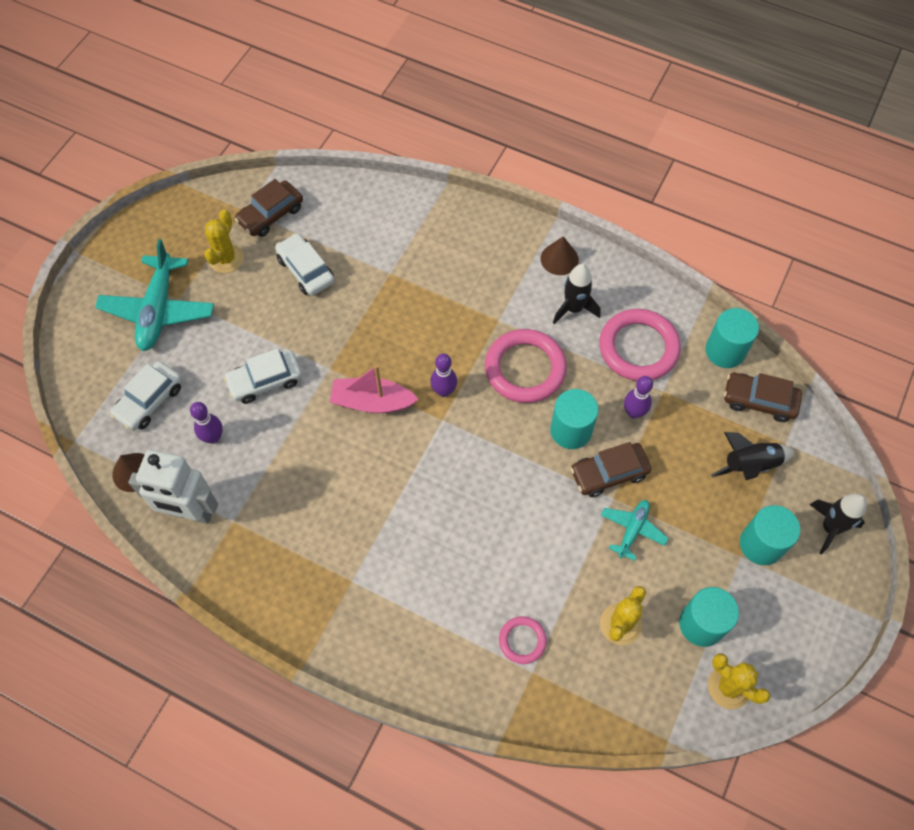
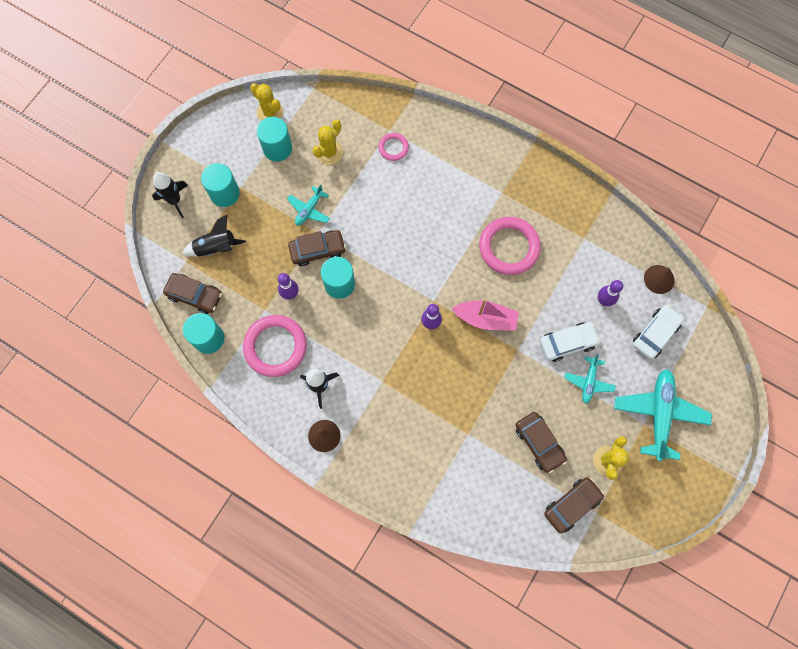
camera: 175 degrees left, 10 degrees up
white robot [129,450,218,524] -> none
white car [275,233,334,296] -> brown car [516,412,567,473]
pink ring [485,329,567,403] -> pink ring moved to [479,217,541,275]
none -> turquoise plane [565,354,616,404]

